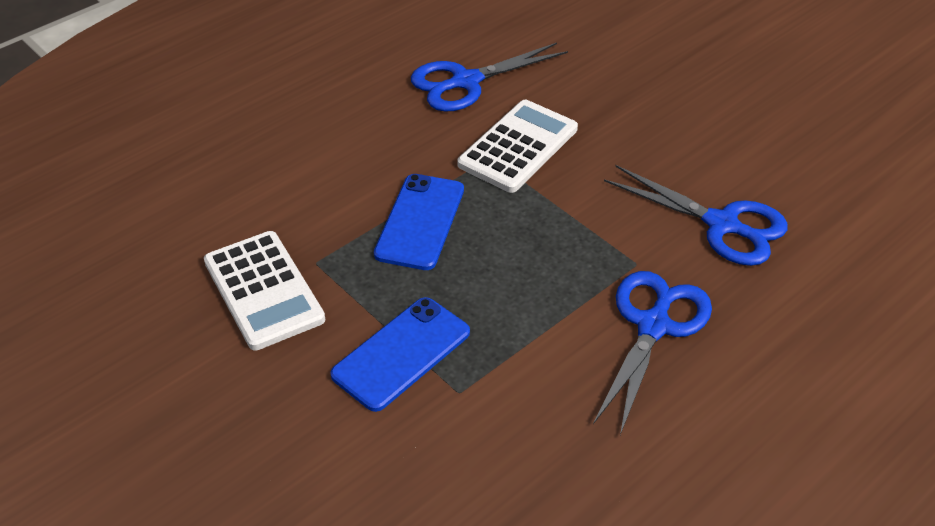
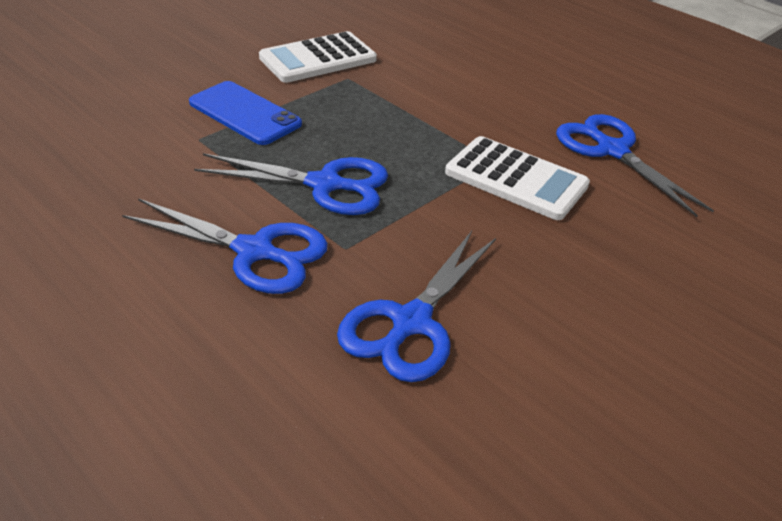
camera: 85 degrees right, 5 degrees down
blue phone [374,174,464,270] -> none
none -> blue scissors [194,153,388,215]

